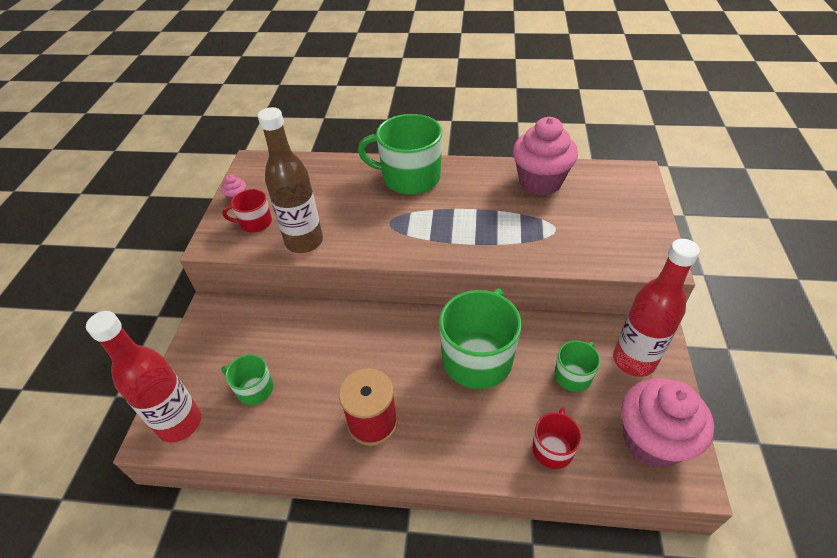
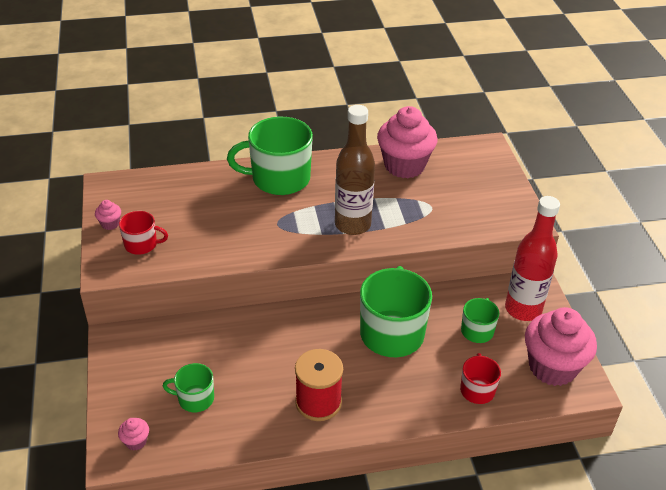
camera: 20 degrees left, 5 degrees down
red bottle [86,311,201,442] -> pink cupcake [118,418,149,450]
red mug [222,189,272,233] -> red mug turned 150 degrees counterclockwise [119,211,168,255]
brown bottle [258,107,323,253] -> brown bottle moved to [335,105,375,235]

